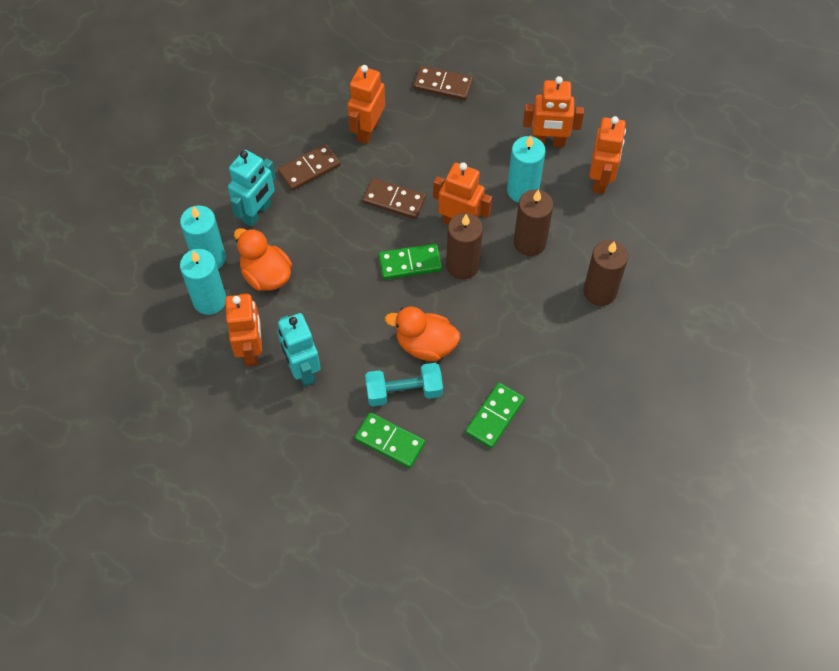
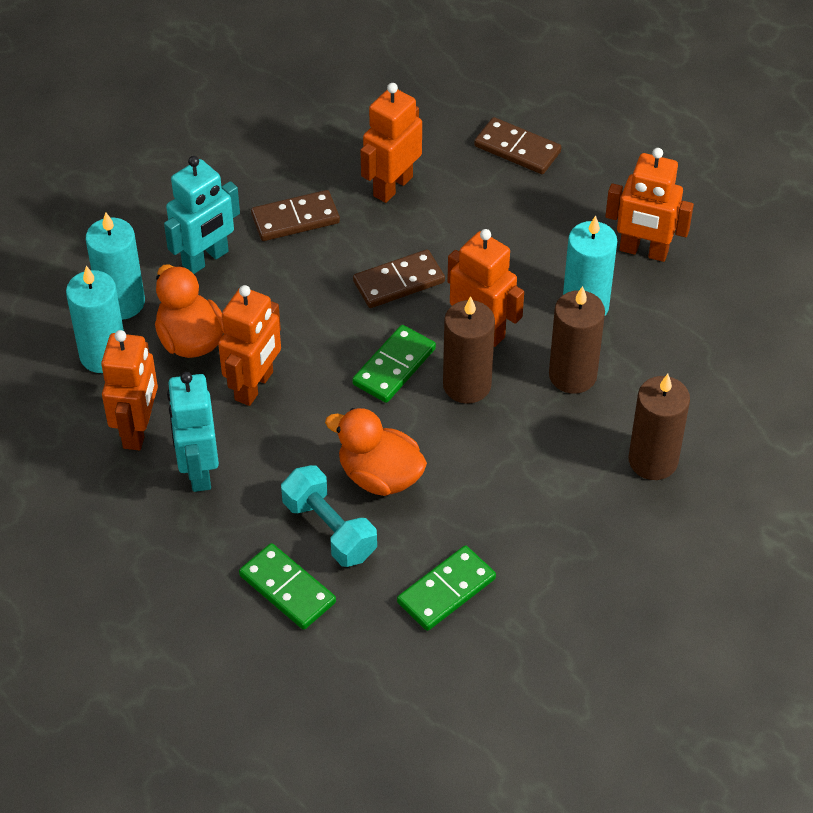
camera: 15 degrees right, 10 degrees down
brown domino [362,178,426,219] -> brown domino turned 60 degrees counterclockwise [353,249,445,308]
turquoise dumbbell [365,363,443,406] -> turquoise dumbbell turned 45 degrees clockwise [281,465,377,567]
green domino [379,244,442,280] -> green domino turned 60 degrees counterclockwise [352,325,436,403]
orange robot [589,116,626,194] -> orange robot moved to [218,285,281,406]

